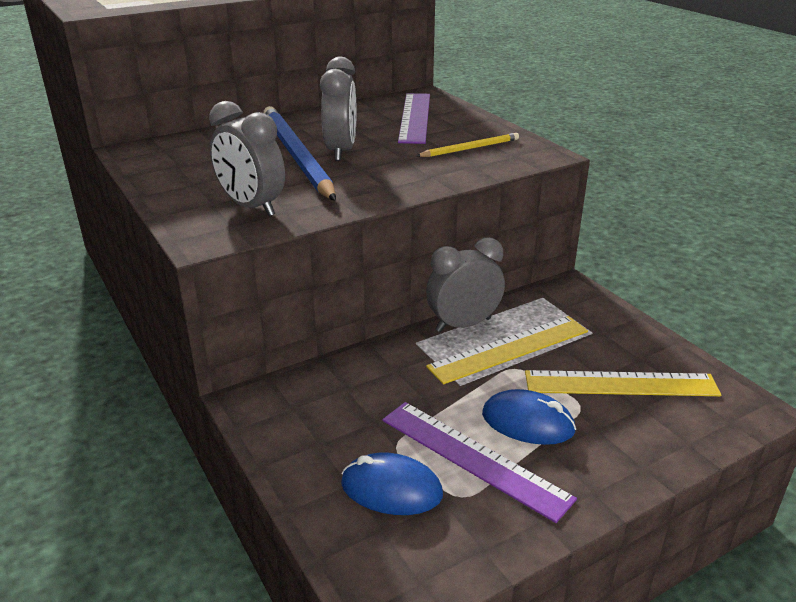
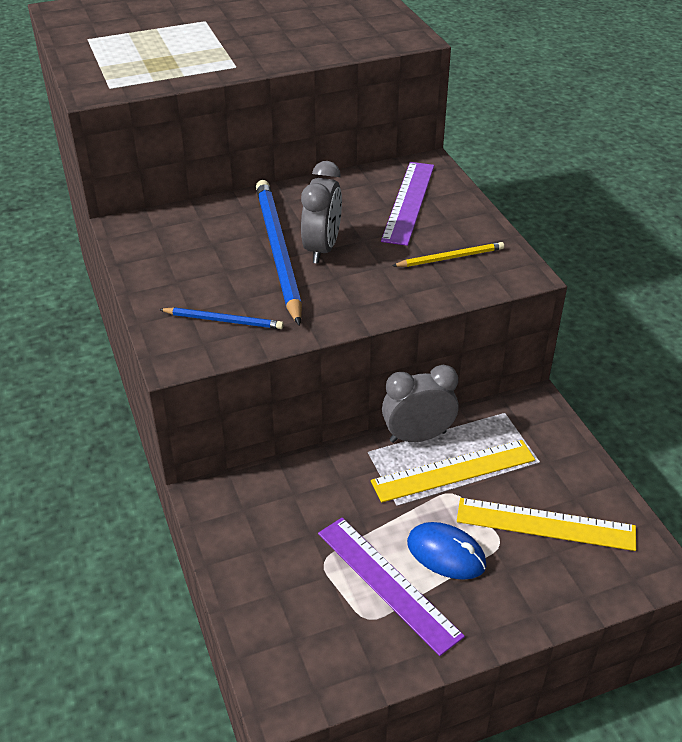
camera: 10 degrees right, 10 degrees up
grey clock [209,101,285,216] -> blue pencil [159,307,284,329]
blue mouse [341,453,443,515] -> none

